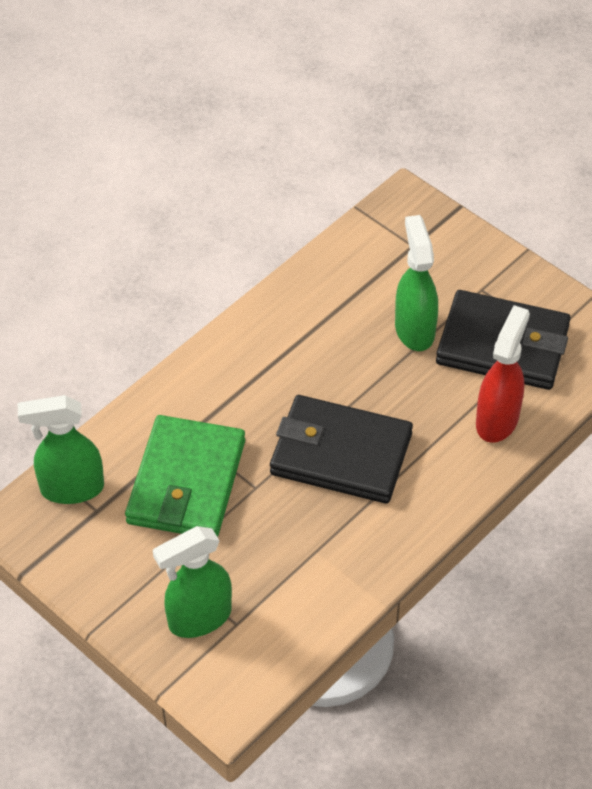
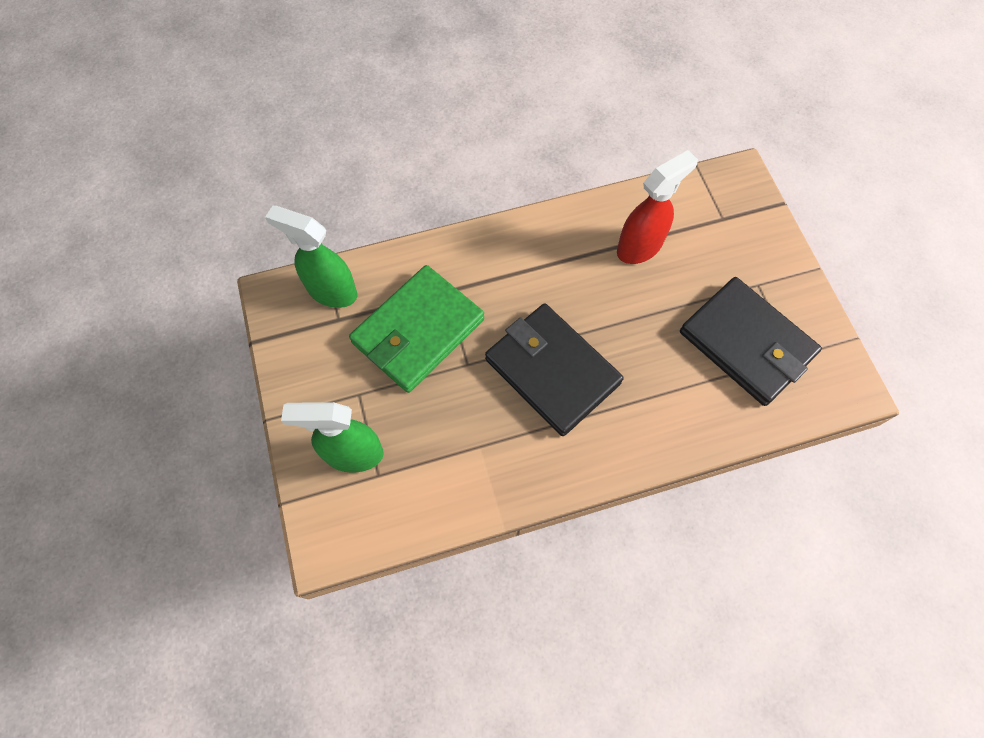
camera: 30 degrees right, 15 degrees up
green spray bottle [395,215,438,351] -> none
red spray bottle [476,305,530,443] -> red spray bottle moved to [617,150,698,264]

